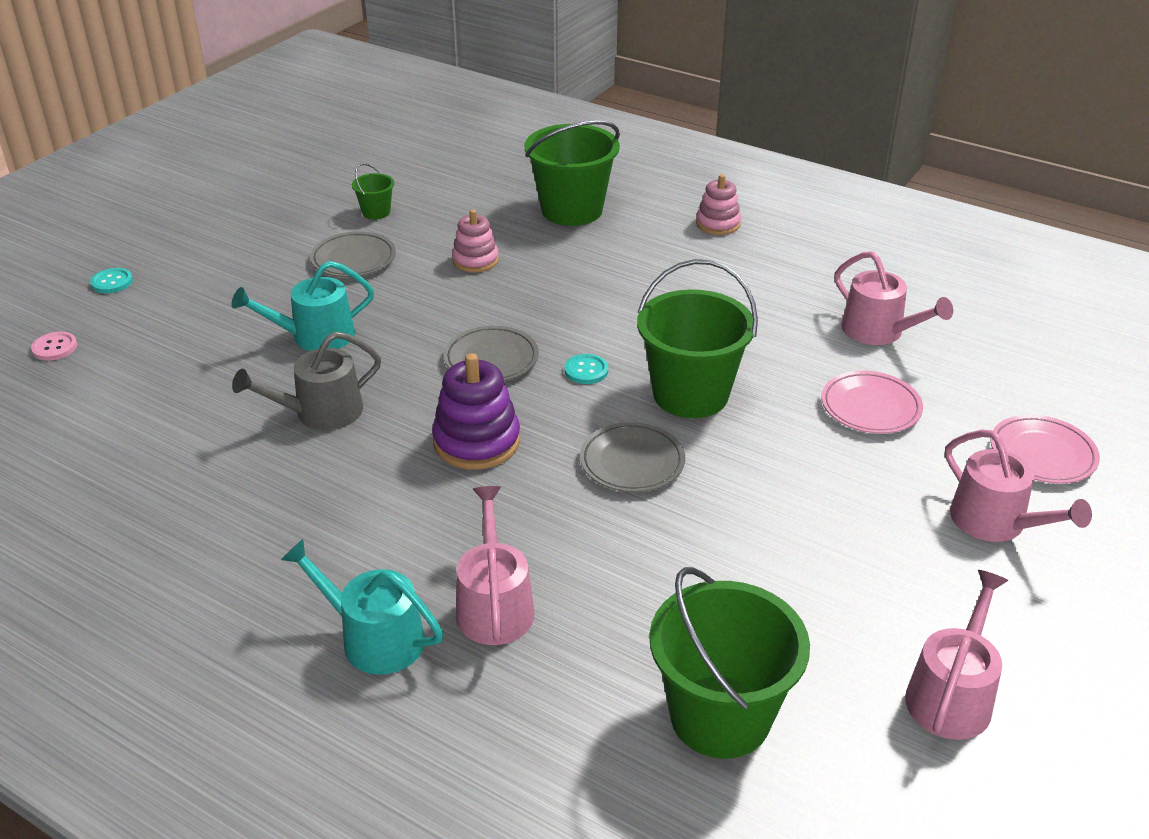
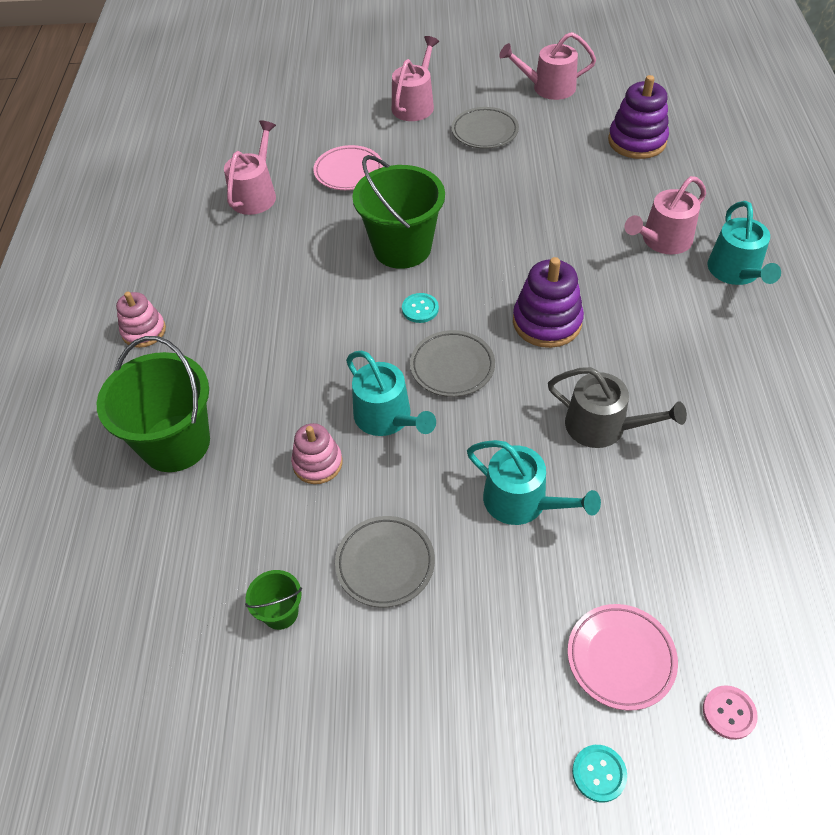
camera: 120 degrees left, 15 degrees up
grey plate [580,422,685,492] -> grey plate moved to [452,107,519,149]
green bucket [649,567,810,759] -> purple stacking toy [608,75,669,159]
pink plate [991,415,1100,484] -> pink plate moved to [568,604,678,711]
none -> turquoise watering can [346,351,436,436]

